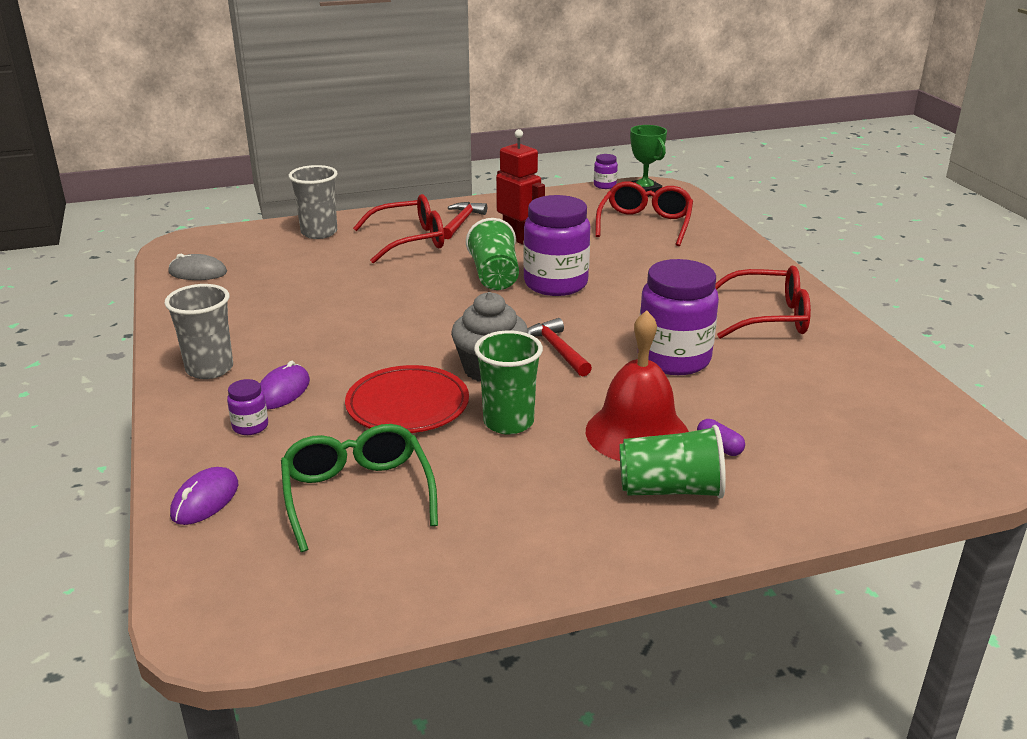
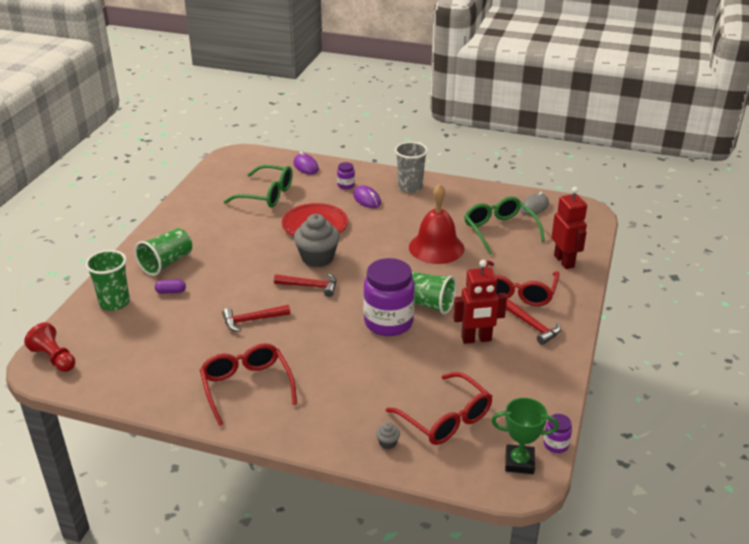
camera: 125 degrees right, 5 degrees up
grey cup [289,165,338,239] -> red robot [551,187,587,269]
green cup [474,330,543,434] -> green cup moved to [85,250,130,311]
red bell [586,310,689,461] -> red bell moved to [409,184,464,264]
purple jar [640,259,719,375] -> red hammer [222,305,290,332]
red glasses [715,266,811,339] -> red glasses turned 120 degrees clockwise [200,343,297,426]
none -> red pawn [24,322,75,372]
none -> grey cupcake [376,423,400,449]
none -> green glasses [464,196,545,255]

